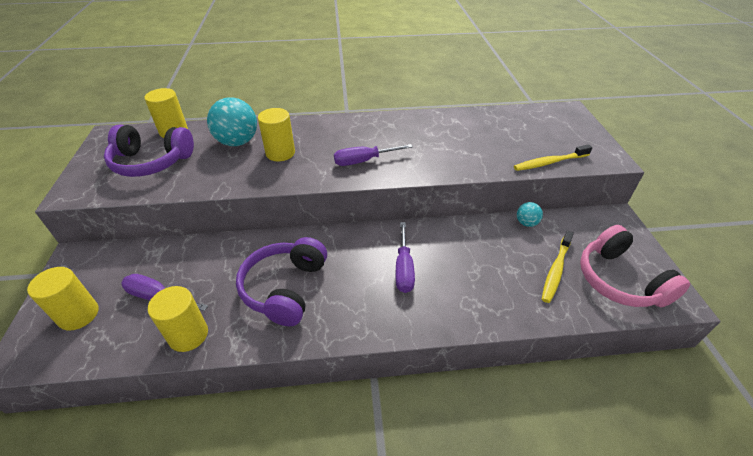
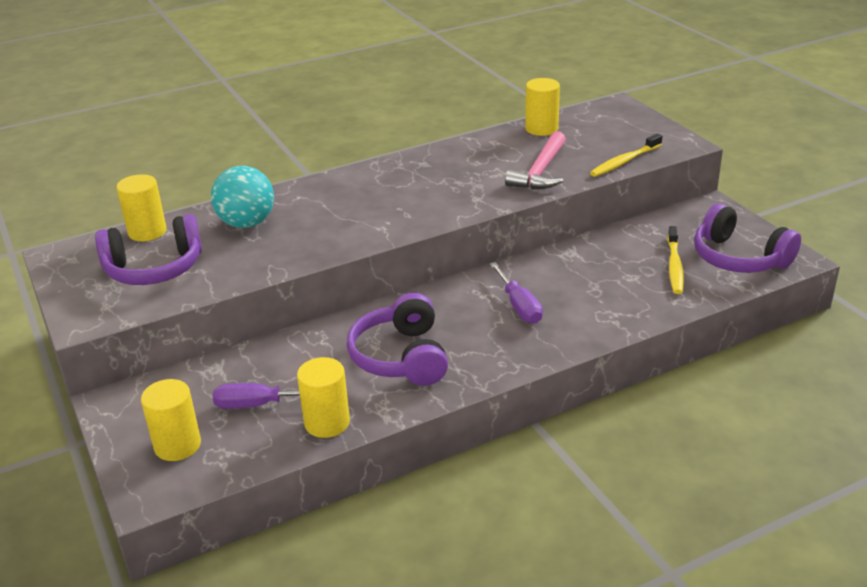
camera: 20 degrees left, 10 degrees down
yellow cylinder [258,108,295,161] -> yellow cylinder moved to [525,78,560,136]
purple screwdriver [334,144,413,166] -> none
turquoise ball [517,202,543,227] -> none
pink headphones [580,225,690,307] -> purple headphones [694,204,801,273]
none -> pink hammer [505,131,566,189]

